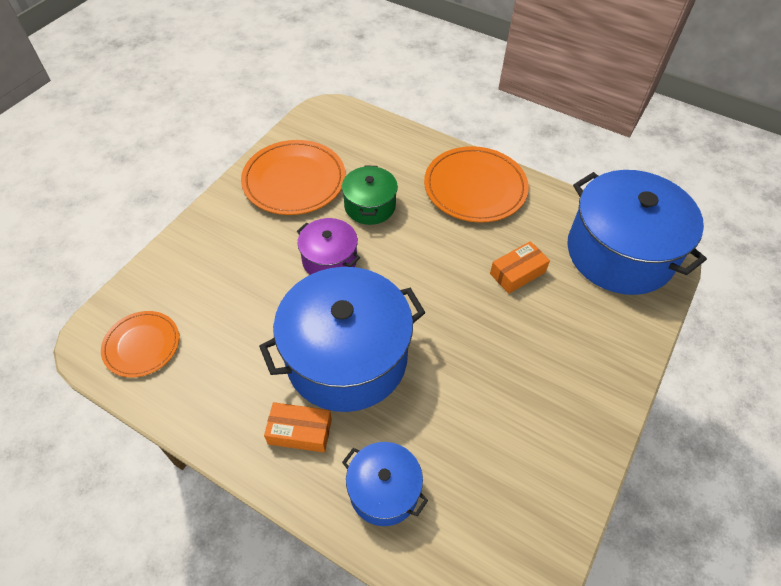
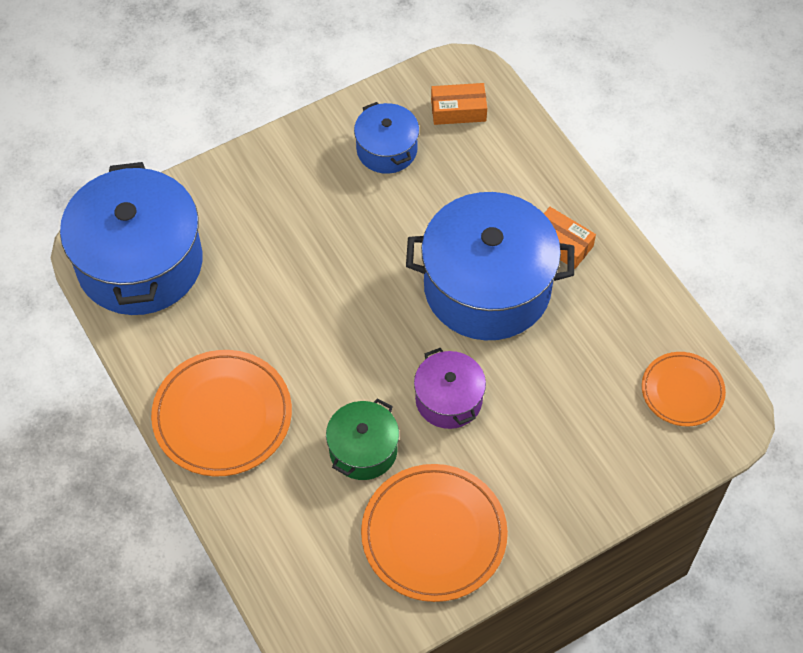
camera: 150 degrees left, 5 degrees up
blue pot [342,442,428,526] -> blue pot moved to [354,102,419,174]
orange box [490,241,550,294] -> orange box moved to [431,83,487,125]

